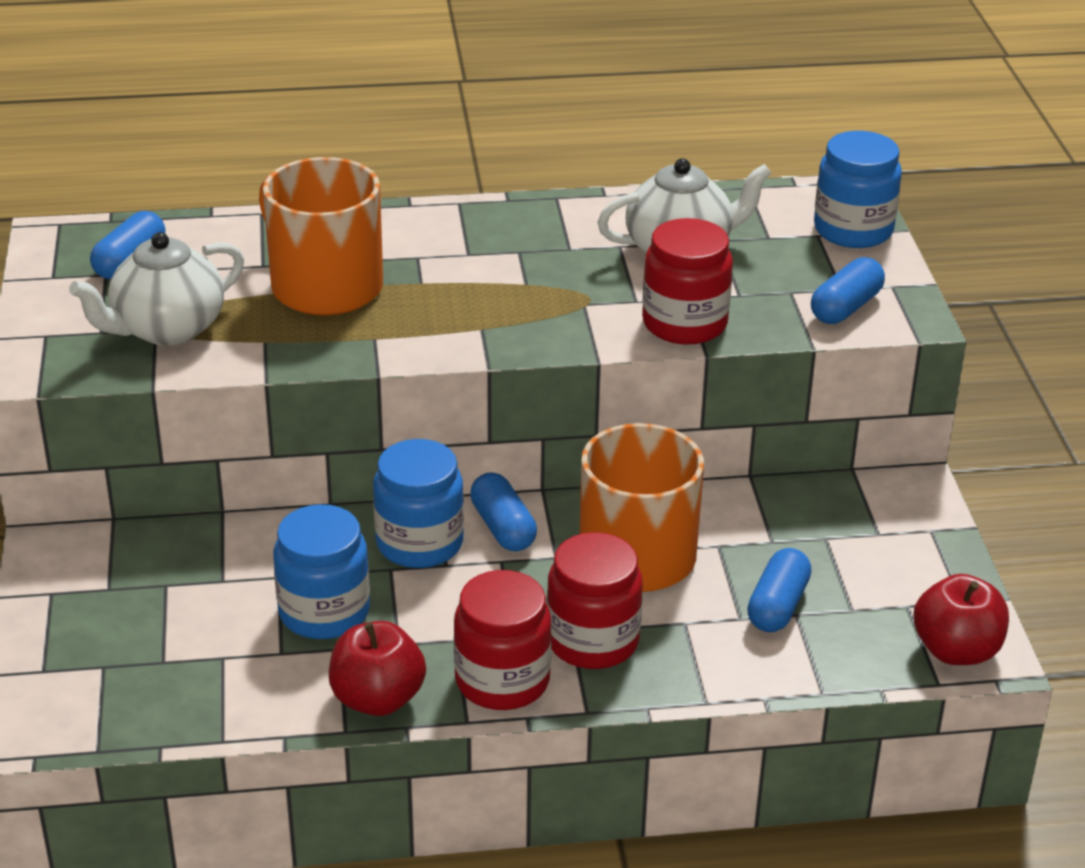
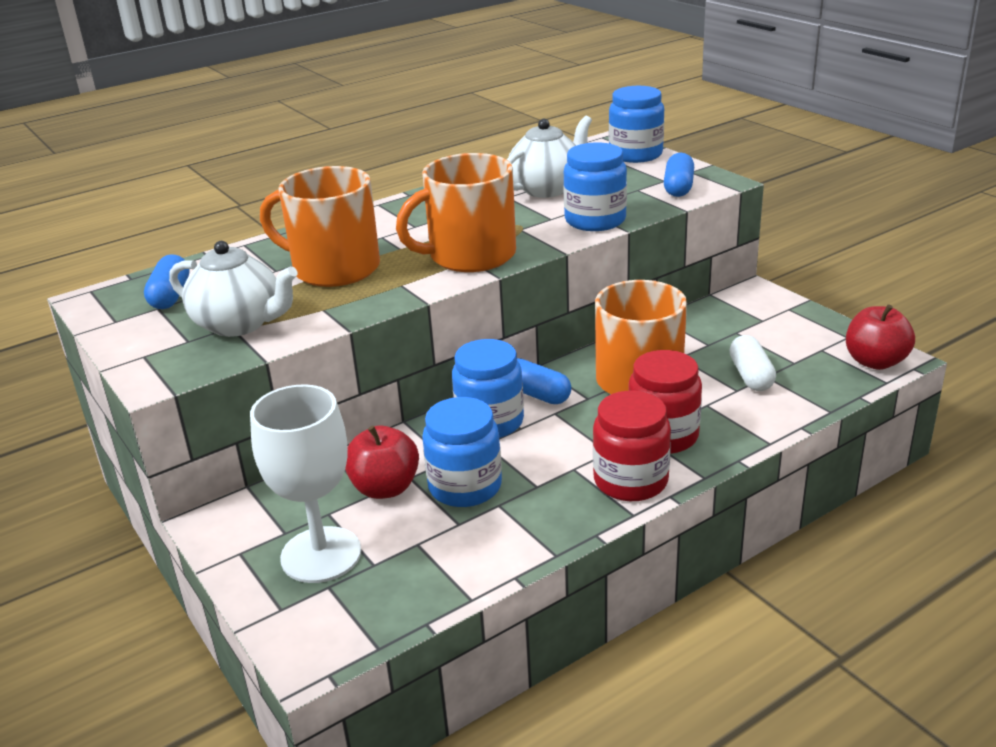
camera: 25 degrees left, 5 degrees down
white teapot [69,232,244,345] -> white teapot turned 90 degrees counterclockwise [169,241,298,337]
red apple [329,621,426,716] -> red apple moved to [345,426,419,499]
red jar [642,218,733,345] -> blue jar [563,143,627,231]
blue capsule [747,548,811,632] -> white capsule [729,335,776,391]
none -> white goblet [250,384,361,583]
none -> orange mug [396,153,516,272]

